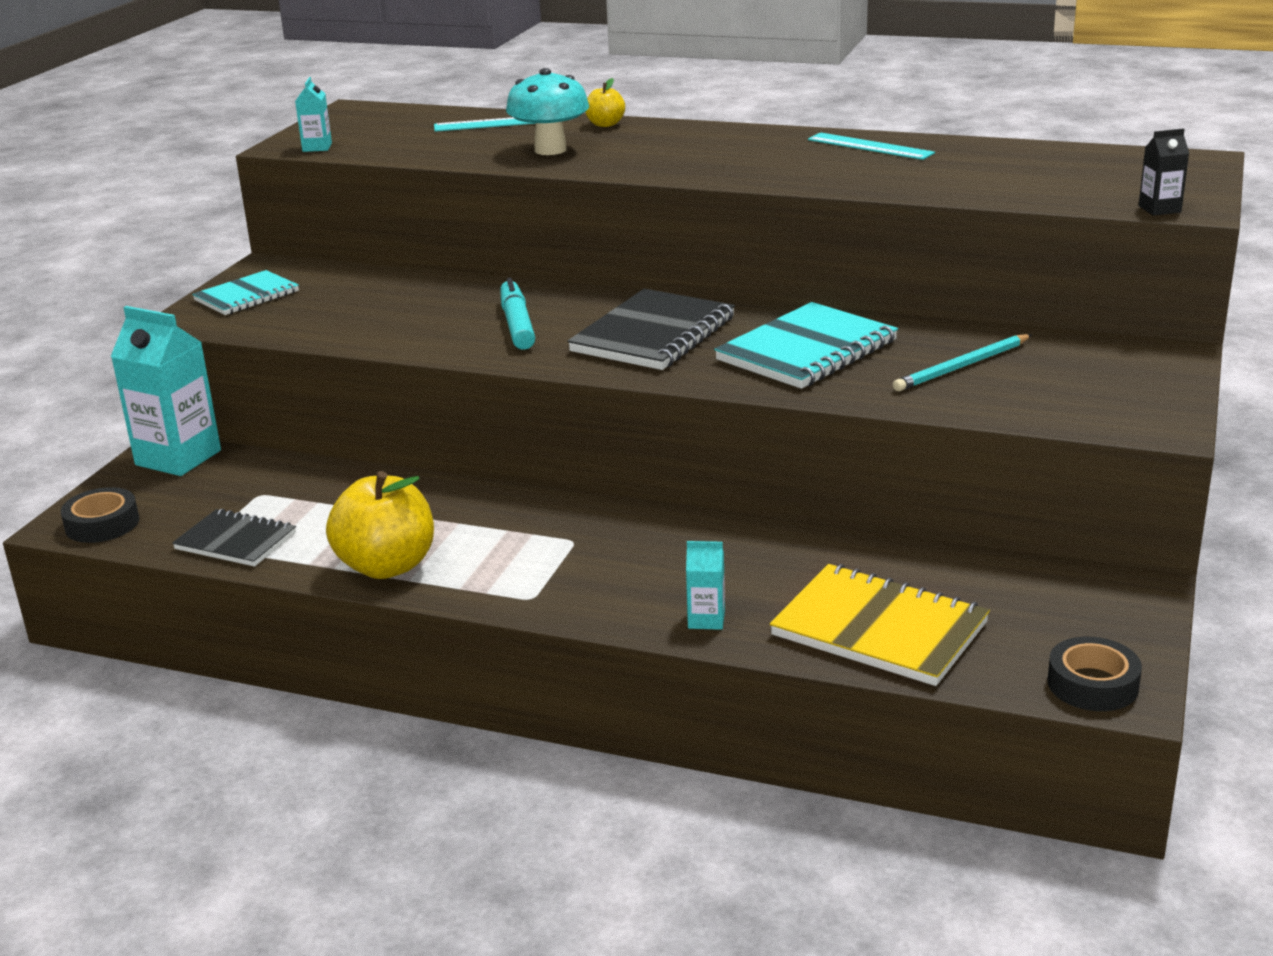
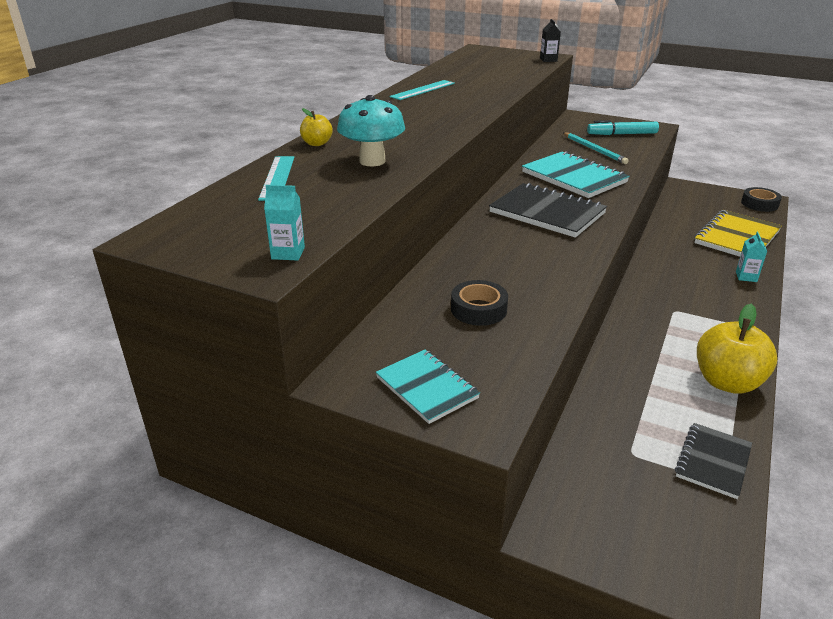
camera: 85 degrees left, 5 degrees up
black tape [61,487,139,543] -> black tape moved to [451,280,508,326]
turquoise carton [111,306,221,476] -> none
turquoise marker [500,278,535,350] -> turquoise marker moved to [587,120,659,135]

